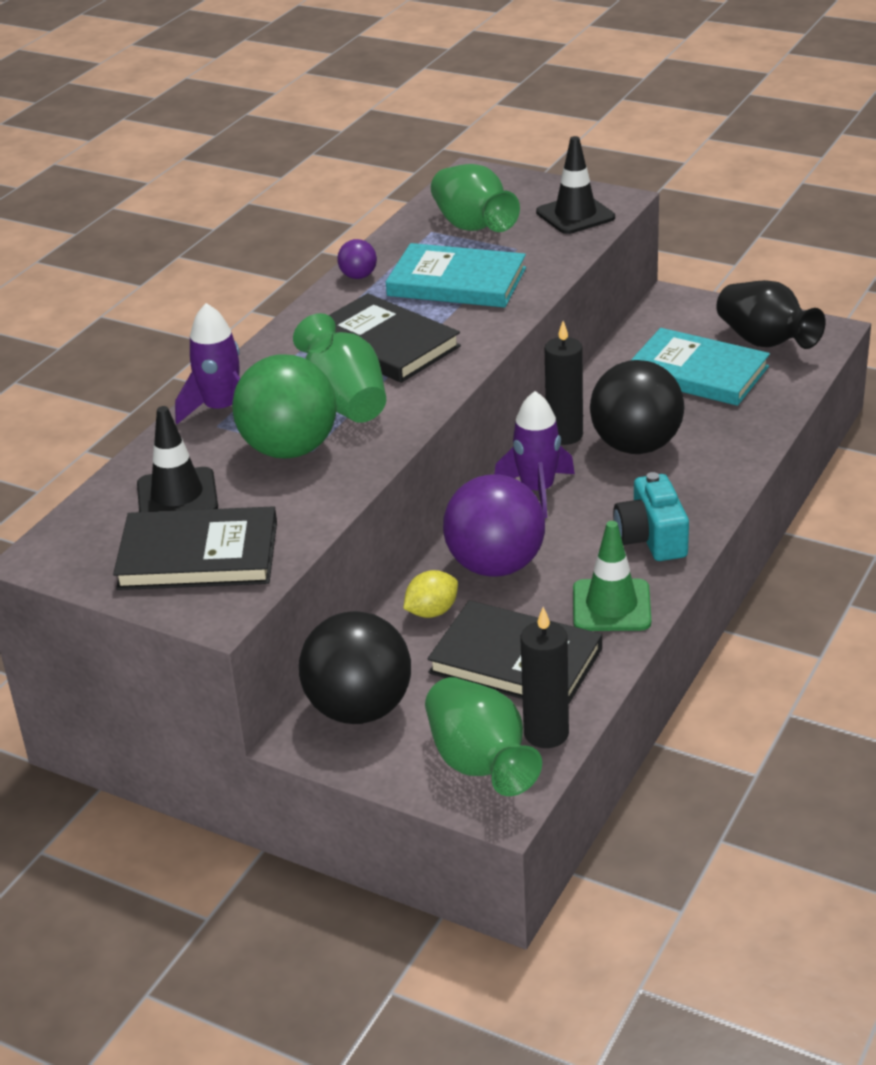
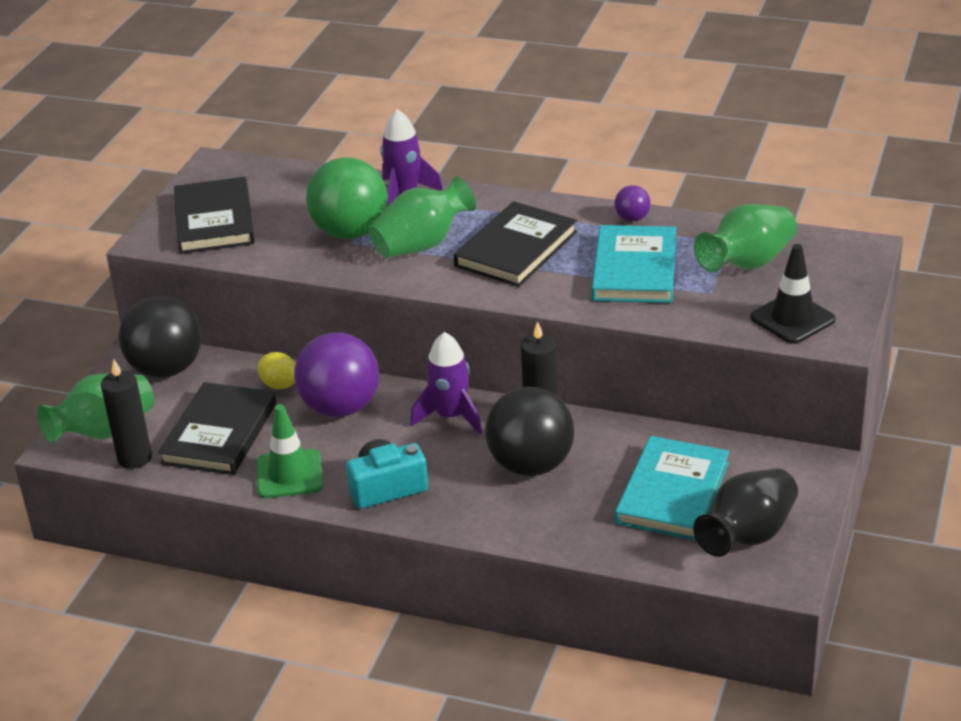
camera: 80 degrees right, 0 degrees up
black traffic cone [137,406,218,512] -> none

